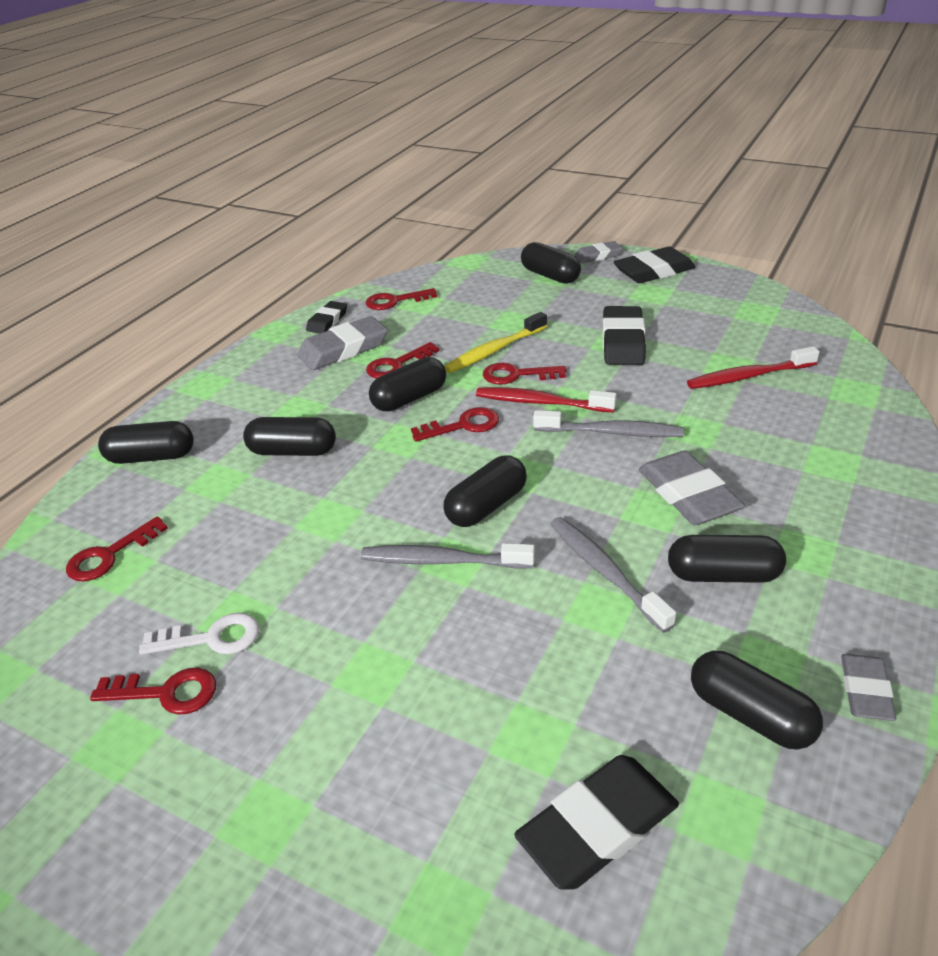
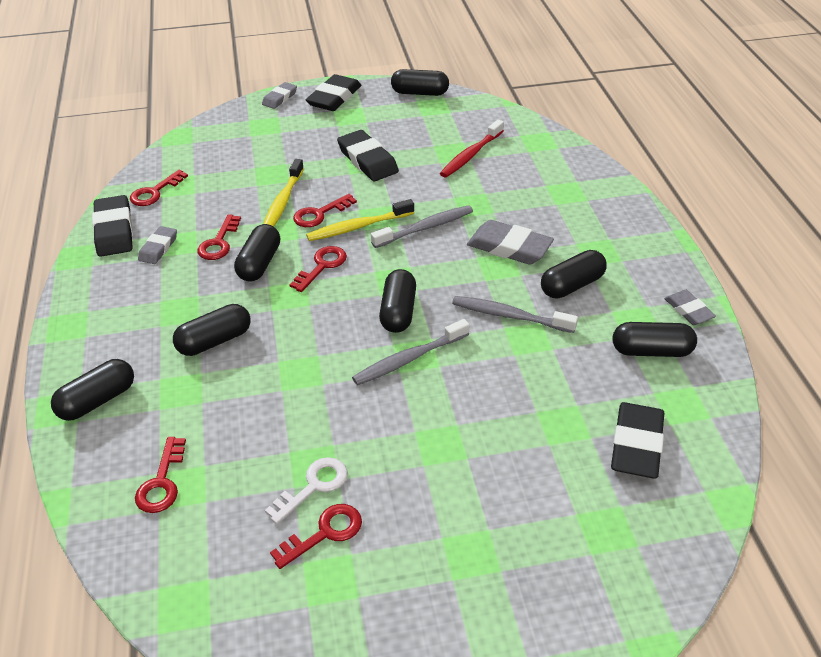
camera: 40 degrees left, 5 degrees up
grey eraser [297,316,388,370] -> grey eraser [138,226,177,264], size x0.60
black eraser [306,301,347,334] -> black eraser [92,195,133,257], size x1.68
red toothbrush [476,387,617,412] -> yellow toothbrush [306,199,414,241]
black capsule [521,242,581,284] -> black capsule moved to [391,69,449,96]

